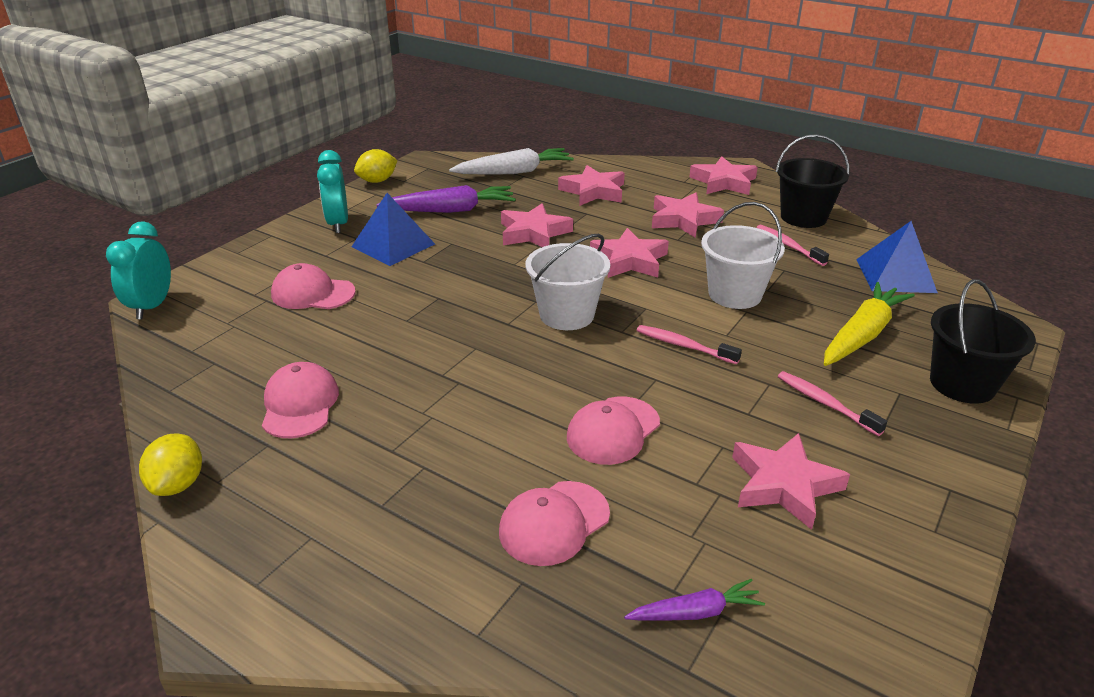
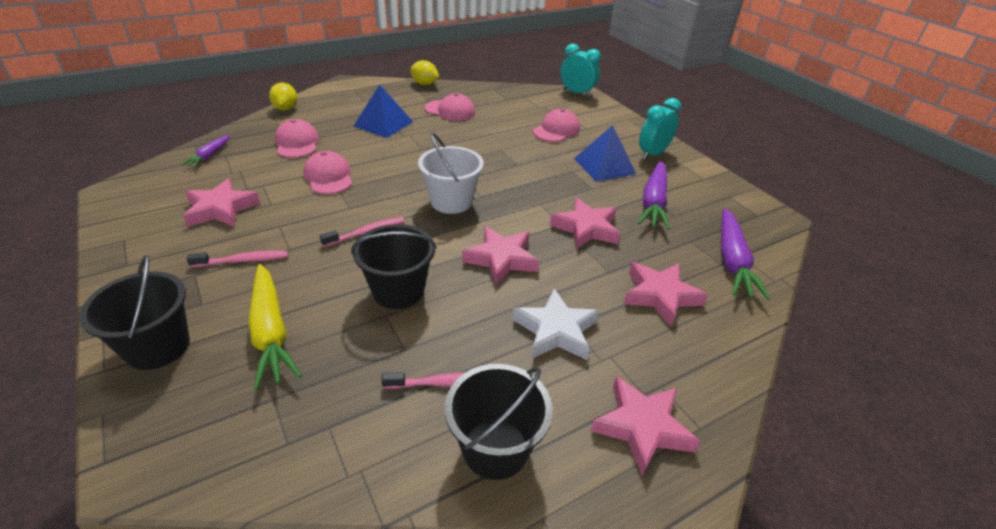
camera: 115 degrees right, 5 degrees up
turquoise clock [317,150,348,233] -> turquoise clock turned 60 degrees counterclockwise [639,98,681,159]
yellow lemon [354,149,398,183] -> yellow lemon moved to [269,83,297,111]
white carrot [449,148,574,175] -> purple carrot [721,208,770,300]
pink star [652,192,724,238] -> white star [513,289,599,360]
white bucket [701,202,785,309] -> black bucket [351,224,437,309]
blue pyramid [856,221,938,293] -> blue pyramid moved to [354,85,413,138]

